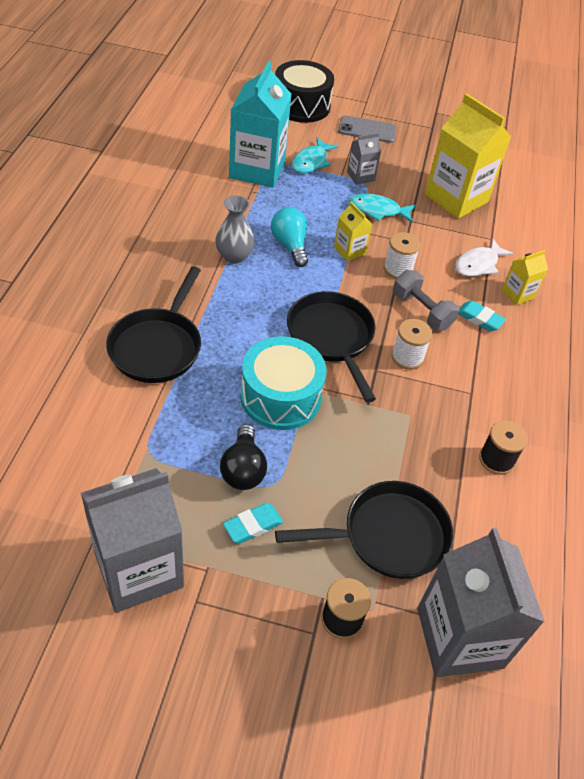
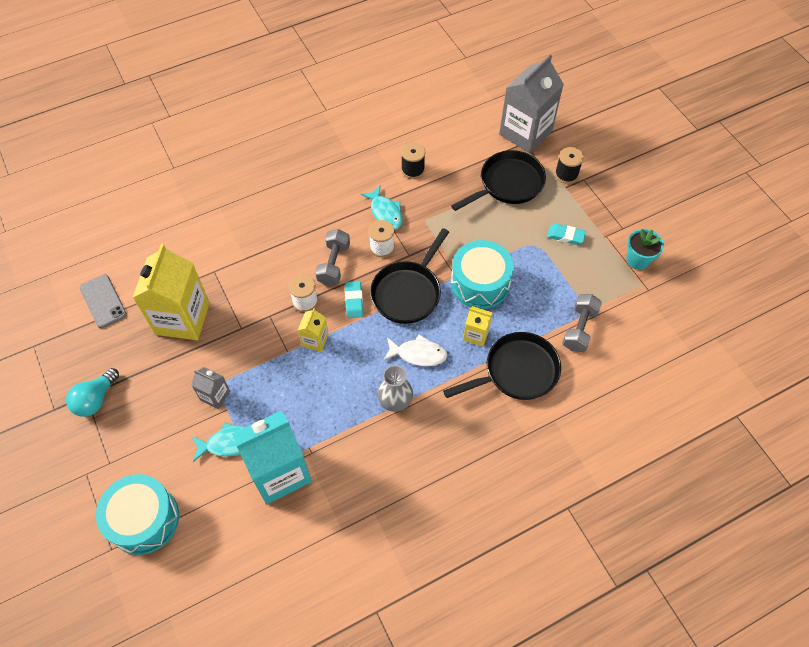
camera: 125 degrees left, 10 degrees up
grey carton [81,468,184,613] -> turquoise flower pot [627,229,664,270]
black light bulb [220,424,267,490] -> none
turquoise light bulb [271,207,308,267] -> turquoise light bulb moved to [66,368,119,417]
black drum [275,60,334,123] -> turquoise drum [96,474,179,555]
black pan [275,481,454,579] -> black pan turned 105 degrees clockwise [451,150,546,211]
grey phone [338,115,397,143] -> grey phone moved to [80,274,127,328]
turquoise fish [350,194,415,223] -> turquoise fish moved to [360,186,403,229]
white fish [455,239,514,277] -> white fish moved to [383,334,447,366]
turquoise eraser [458,301,506,331] -> turquoise eraser moved to [345,281,363,318]
yellow carton [502,250,548,305] -> yellow carton moved to [463,306,493,347]
none -> grey dumbbell [562,294,602,352]

